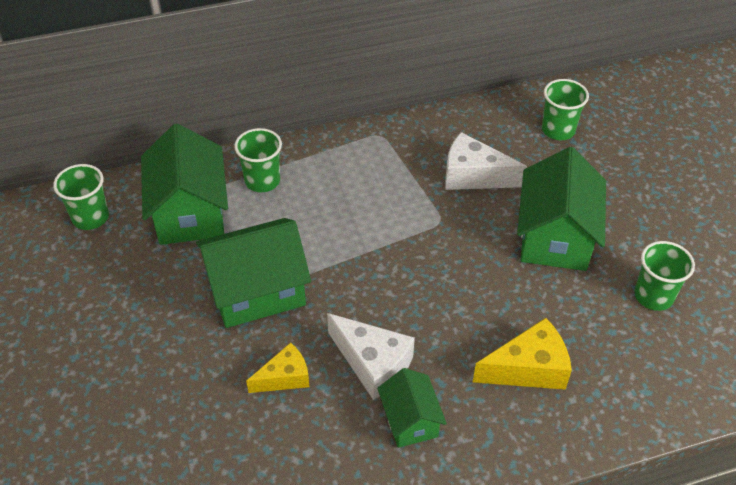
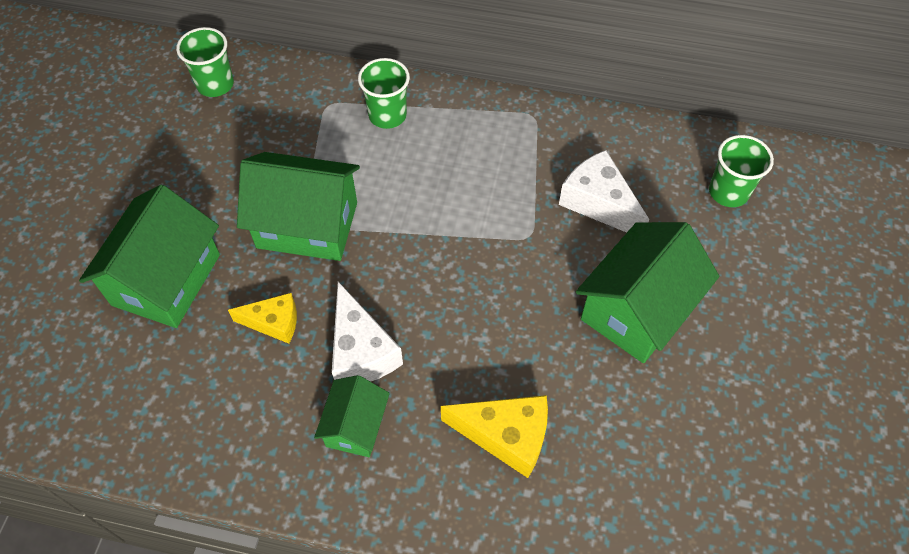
camera: 30 degrees right, 10 degrees up
green house [141,123,228,245] -> green house moved to [79,185,220,328]
green cup [634,241,695,311] -> none

